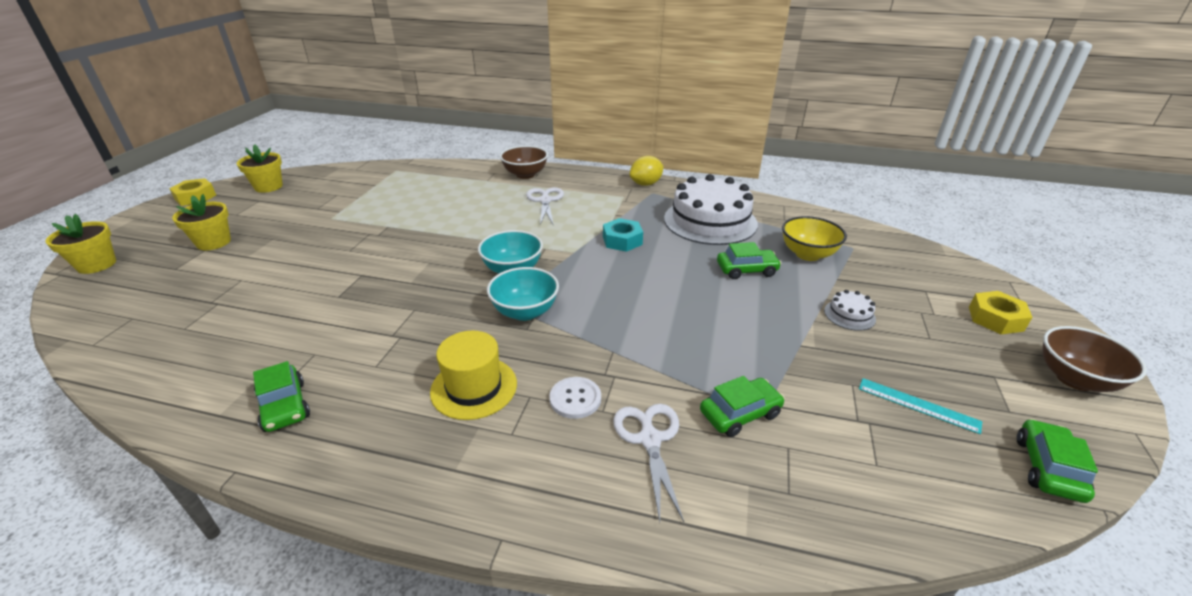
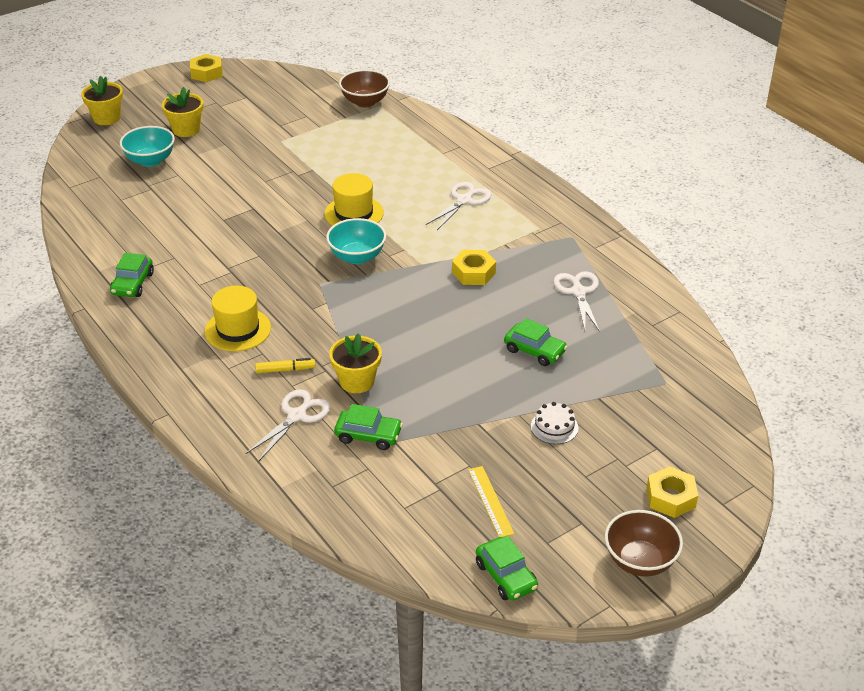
camera: 40 degrees right, 5 degrees up
yellow flower pot [237,144,283,193] -> yellow flower pot moved to [329,333,382,393]
turquoise bowl [487,267,559,321] -> turquoise bowl moved to [120,126,175,167]
brown bowl [500,146,548,179] -> brown bowl moved to [339,70,390,107]
white button [549,377,601,419] -> yellow marker [255,358,316,373]
turquoise nut [603,218,643,252] -> yellow nut [452,250,496,285]
yellow lemon [630,156,664,186] -> none
white cake [664,174,758,245] -> white scissors [553,271,600,332]
yellow bowl [782,216,847,261] -> none
turquoise ruler [859,378,982,434] -> yellow ruler [468,466,514,537]
green car [1017,419,1098,503] -> green car turned 90 degrees clockwise [476,536,538,601]
none -> yellow hat [324,173,384,226]

